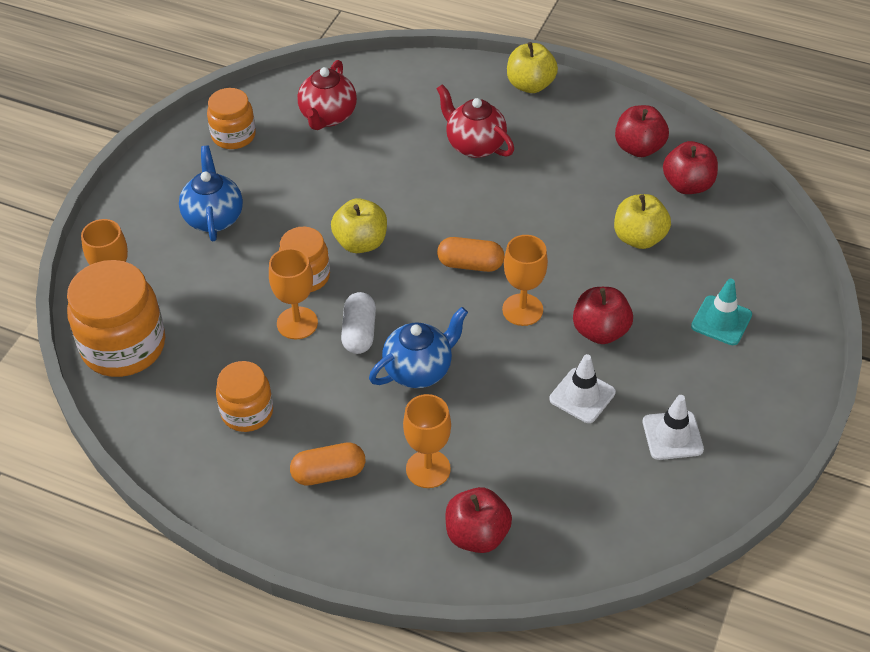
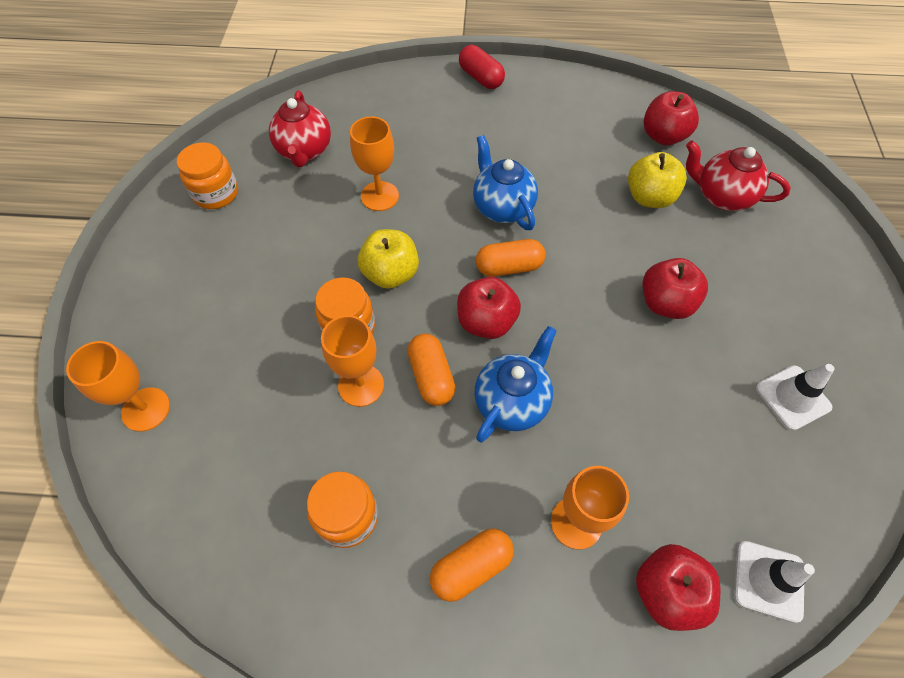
camera: 20 degrees left, 10 degrees up
orange jar [67,260,165,377] -> none
blue teapot [179,146,243,241] -> blue teapot moved to [473,135,538,230]
white capsule [341,292,376,354] -> orange capsule [407,333,456,406]
red teapot [436,84,514,158] -> red teapot moved to [686,140,791,211]
orange goblet [502,235,548,326] -> orange goblet moved to [350,116,399,211]
yellow apple [507,42,558,93] -> red capsule [459,45,505,89]
white traffic cone [549,354,616,423] -> white traffic cone moved to [734,541,815,623]
red apple [615,105,669,157] -> red apple moved to [457,277,521,339]
turquoise traffic cone [691,279,752,345] -> none

